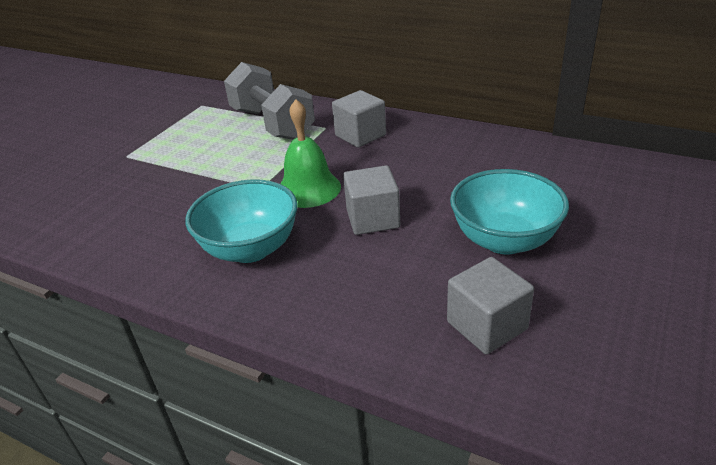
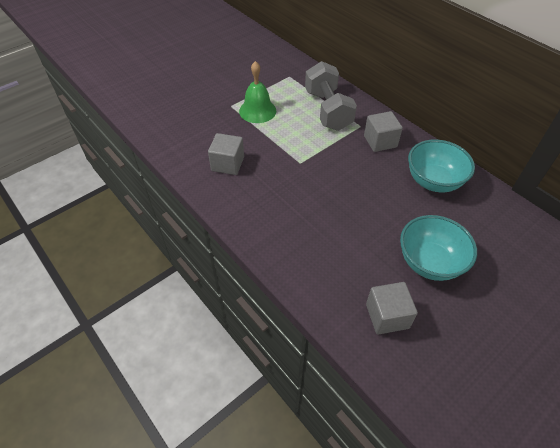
camera: 20 degrees right, 15 degrees up
turquoise bowl [185,179,298,263] -> turquoise bowl moved to [408,140,475,192]
green bell [280,99,341,208] -> green bell moved to [239,61,276,123]
grey cube [343,165,400,235] -> grey cube moved to [208,133,244,175]

